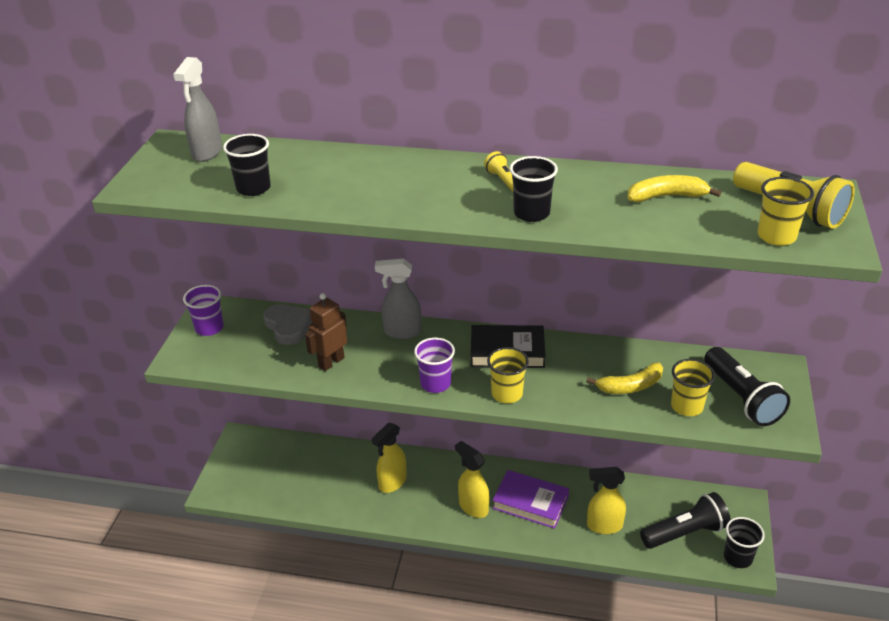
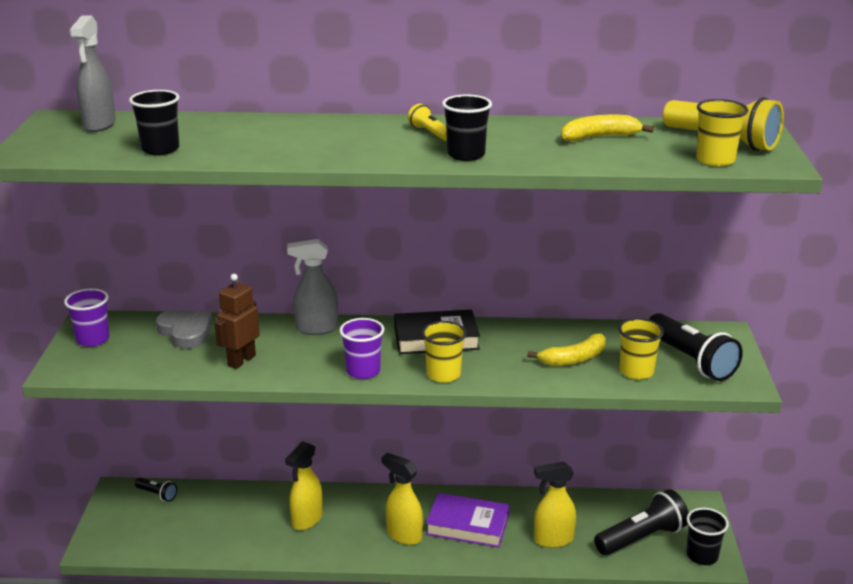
camera: 10 degrees left, 10 degrees down
none -> black flashlight [135,477,177,502]

